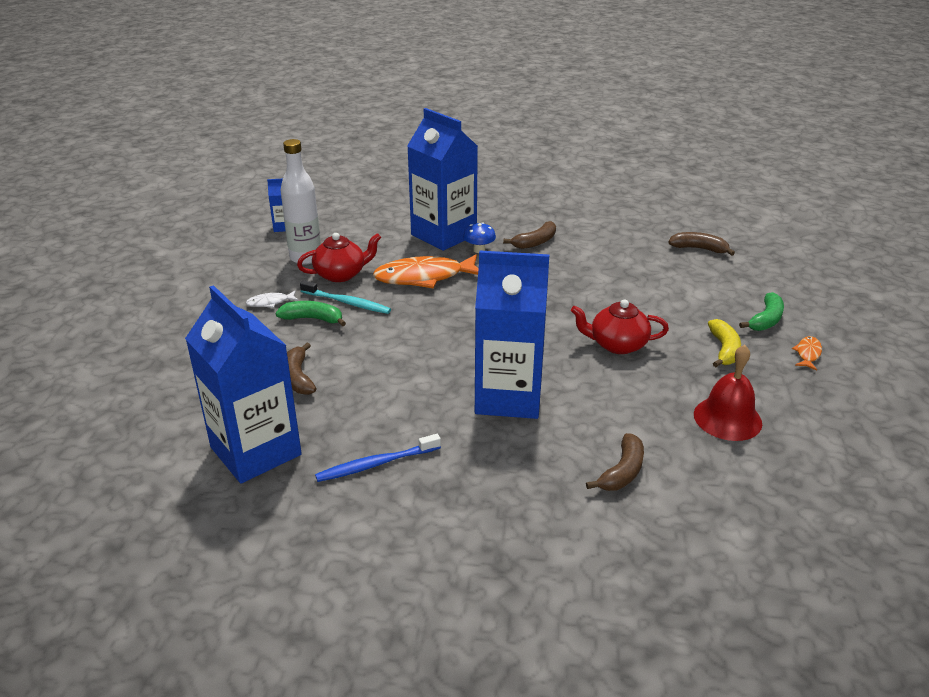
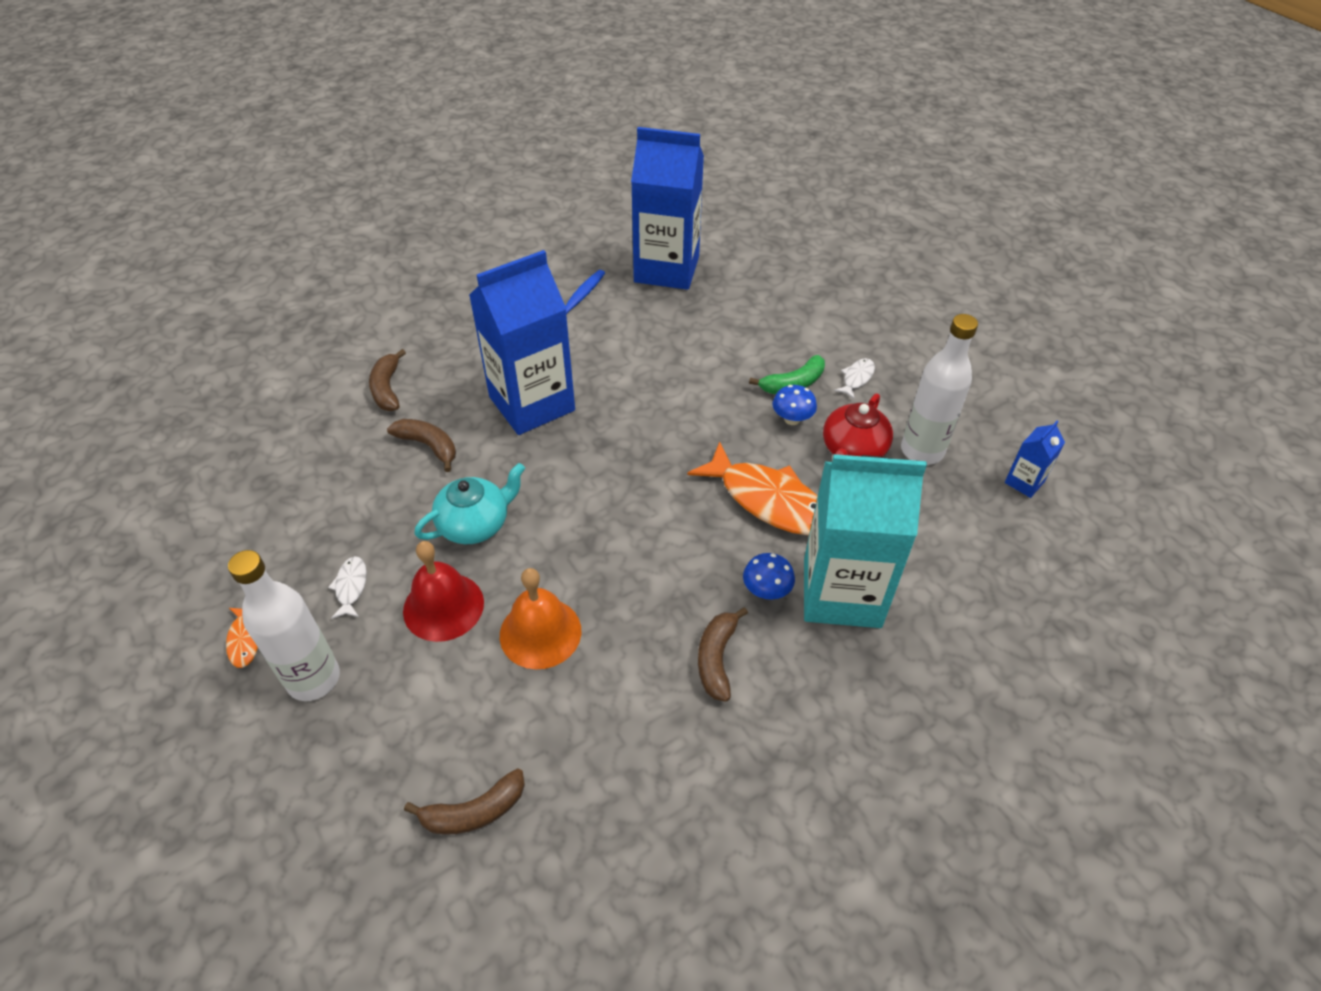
camera: 140 degrees right, 15 degrees up
brown banana [287,343,317,395] -> brown banana moved to [387,419,456,472]
turquoise toothbrush [300,280,391,314] -> blue mushroom [772,385,817,425]
orange fish [373,254,479,289] -> orange fish turned 90 degrees clockwise [687,441,818,535]
blue carton [407,108,478,251] -> turquoise carton [804,454,927,628]
red teapot [571,299,669,354] -> turquoise teapot [414,463,525,544]
red bell [694,345,762,441] -> red bell moved to [403,541,484,642]
yellow banana [708,319,741,367] -> white fish [328,556,367,619]
green banana [739,292,784,331] -> white bottle [228,550,340,701]
none -> orange bell [500,568,581,669]

